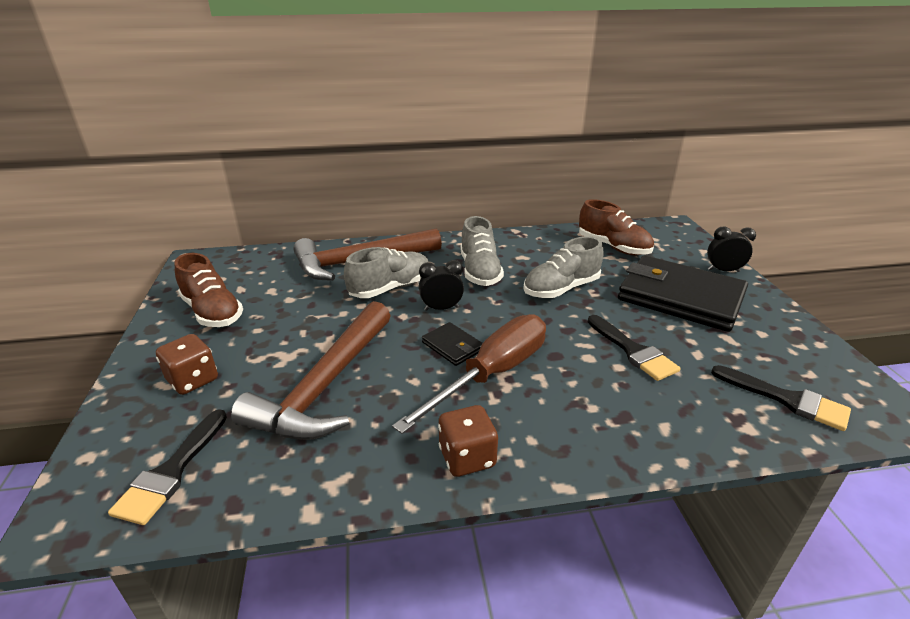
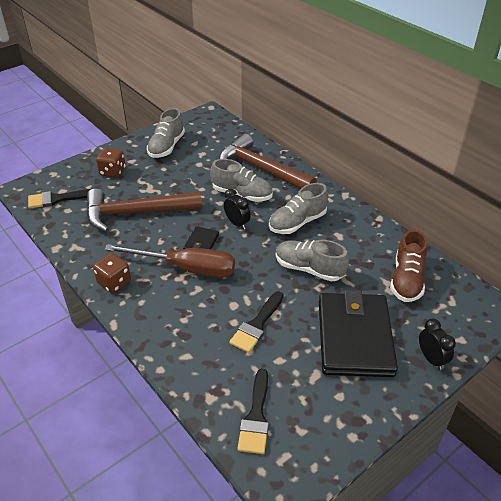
camera: 60 degrees right, 10 degrees up
brown shoe [174,253,243,327] -> grey shoe [147,108,185,158]

